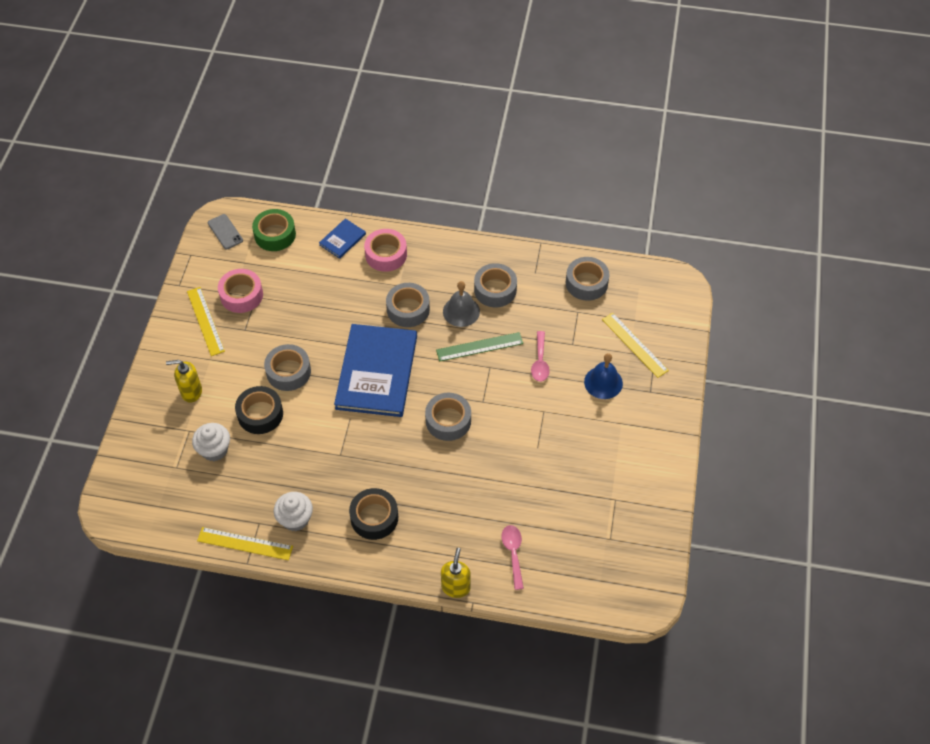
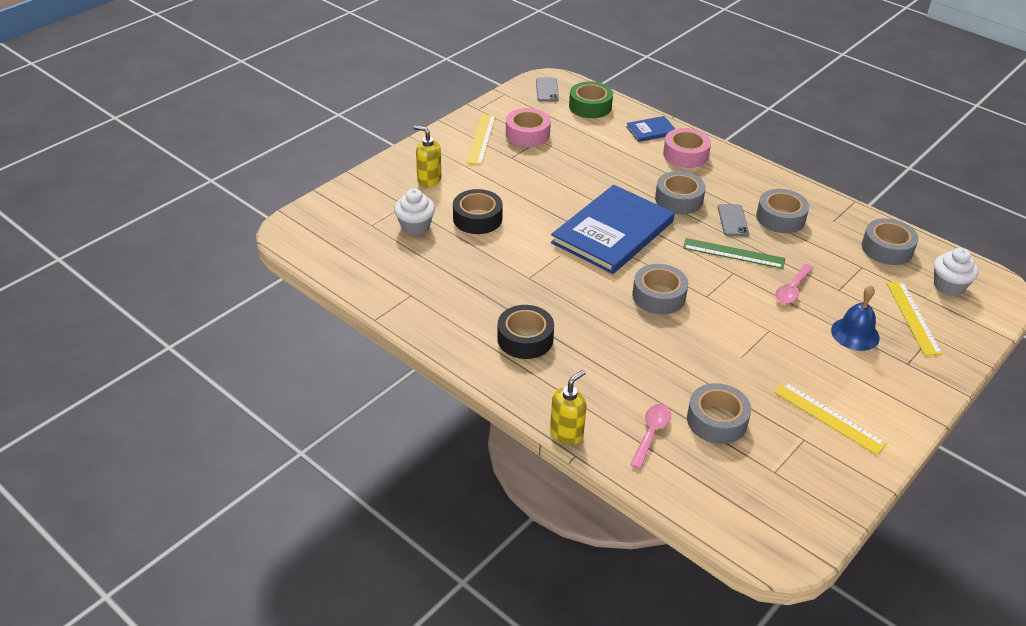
camera: 30 degrees right, 15 degrees down
yellow ruler [197,527,293,560] -> yellow ruler moved to [774,382,887,455]
grey tape [264,344,311,391] -> grey tape moved to [687,383,751,444]
white cupcake [274,492,313,531] -> white cupcake moved to [934,248,978,296]
grey bell [443,281,480,327] -> grey phone [718,204,749,236]

